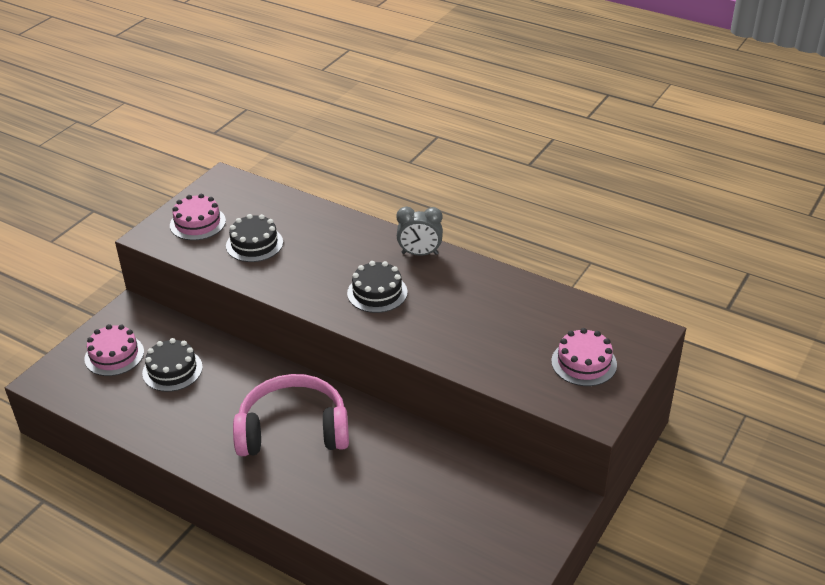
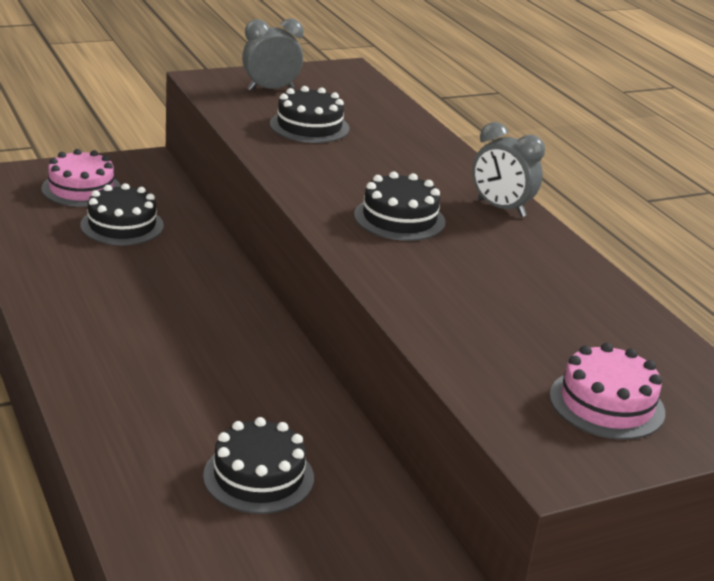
camera: 30 degrees right, 10 degrees down
pink cake [170,194,226,240] -> grey clock [242,19,303,91]
pink headphones [233,374,349,456] -> none
none -> black cake [203,417,314,514]

